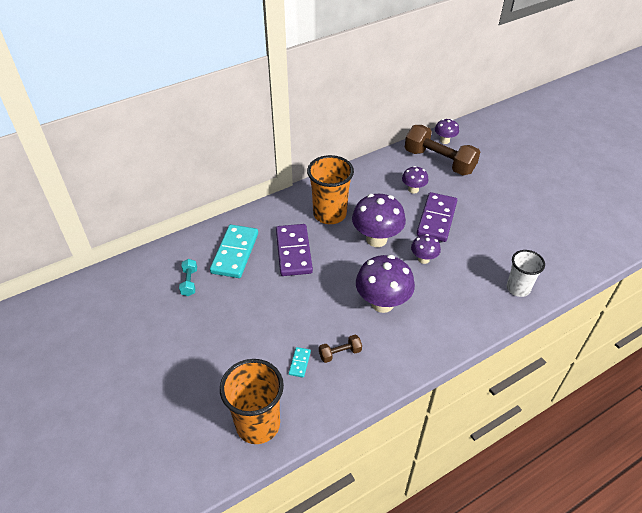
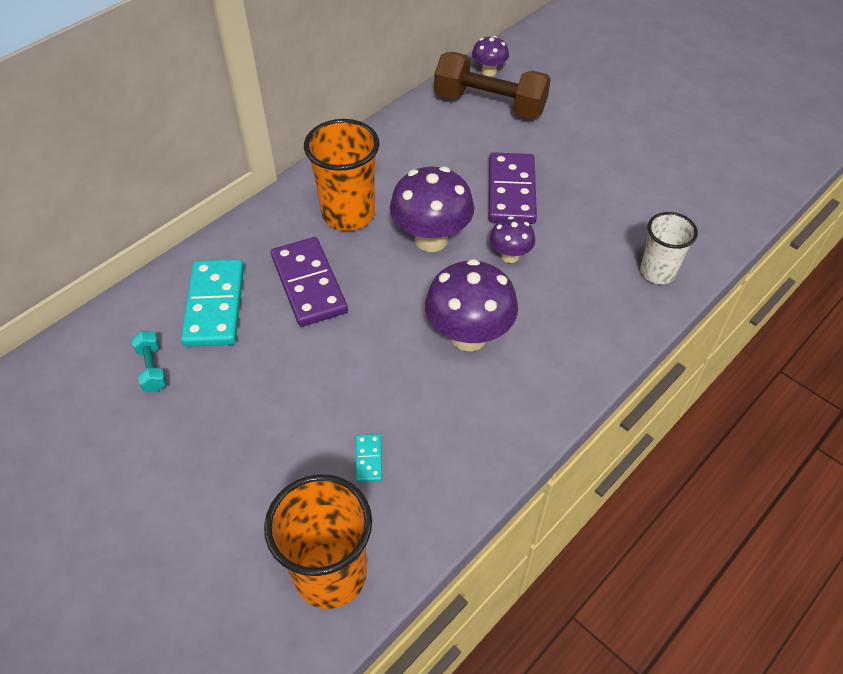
camera: 15 degrees left, 5 degrees up
brown dumbbell [319,335,362,363] -> none
purple mushroom [402,166,428,194] -> none

